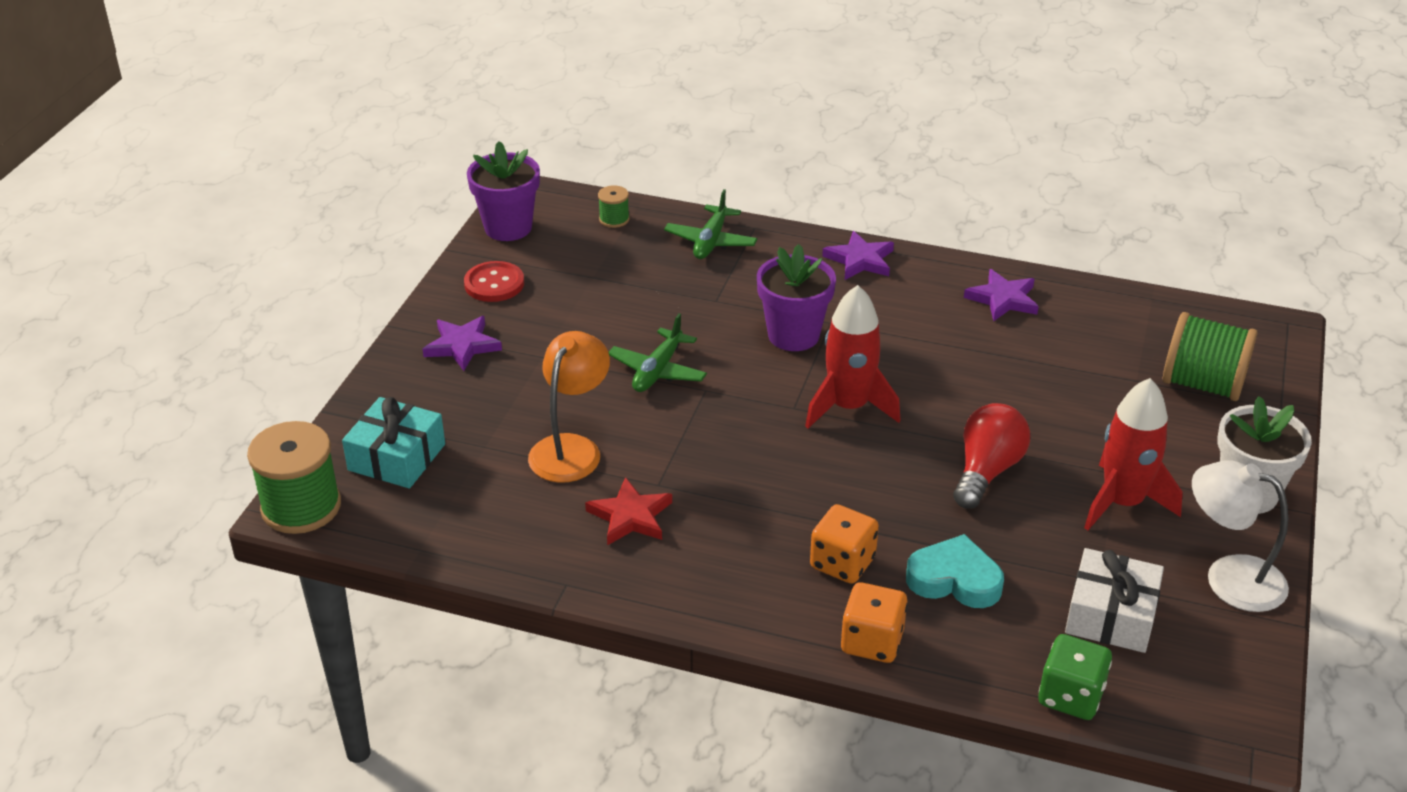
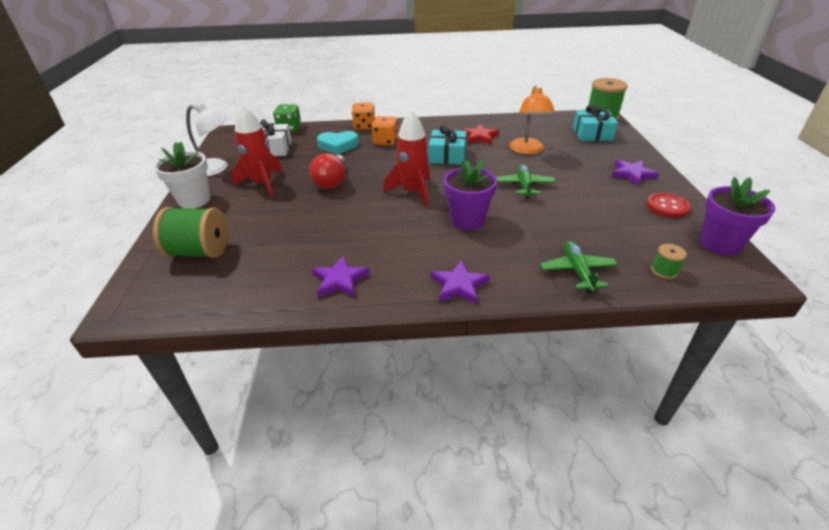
camera: 160 degrees right, 0 degrees up
none -> turquoise gift [429,125,467,165]

